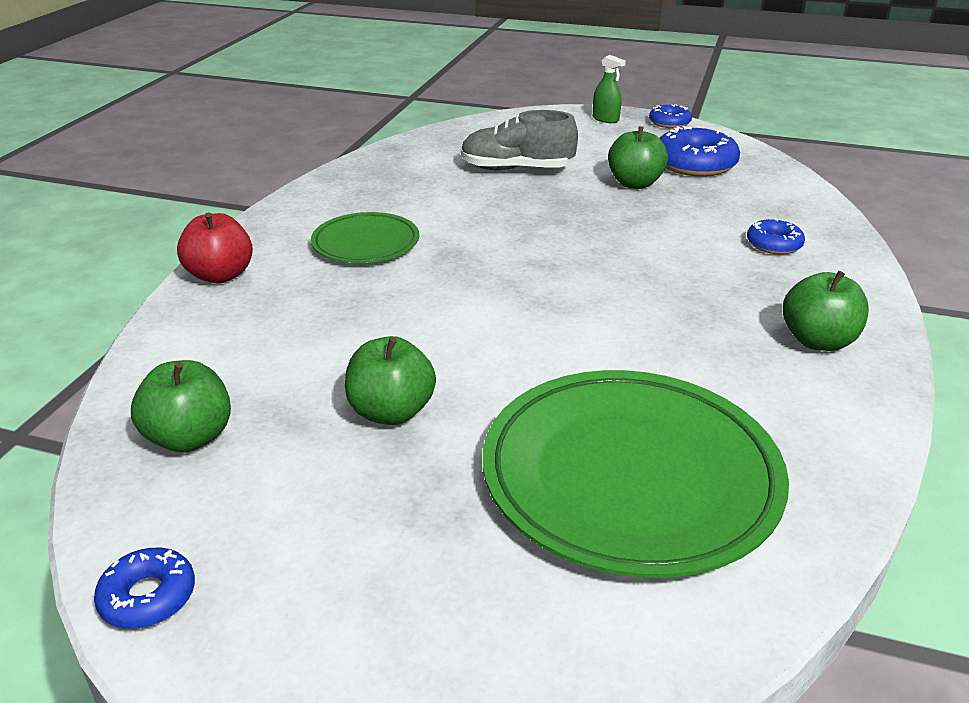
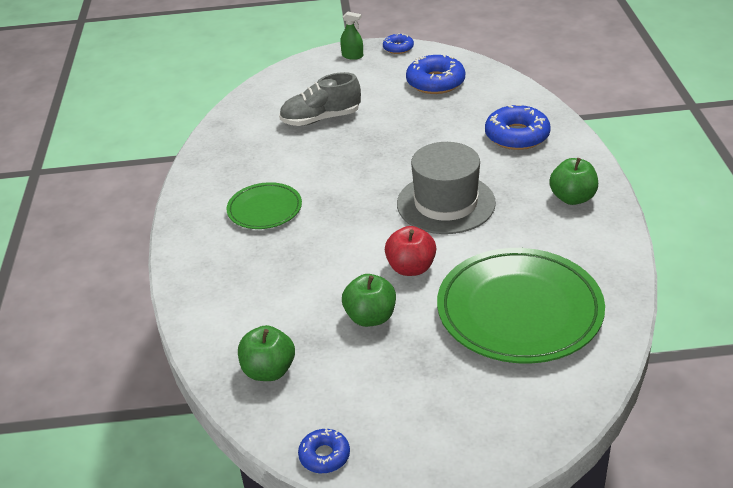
camera: 20 degrees left, 5 degrees up
red apple [177,212,253,283] -> red apple moved to [385,226,436,276]
green apple [608,127,668,189] -> none
blue donut [747,218,805,254] -> blue donut [485,104,551,150], size x1.79
none -> grey hat [397,142,496,234]

